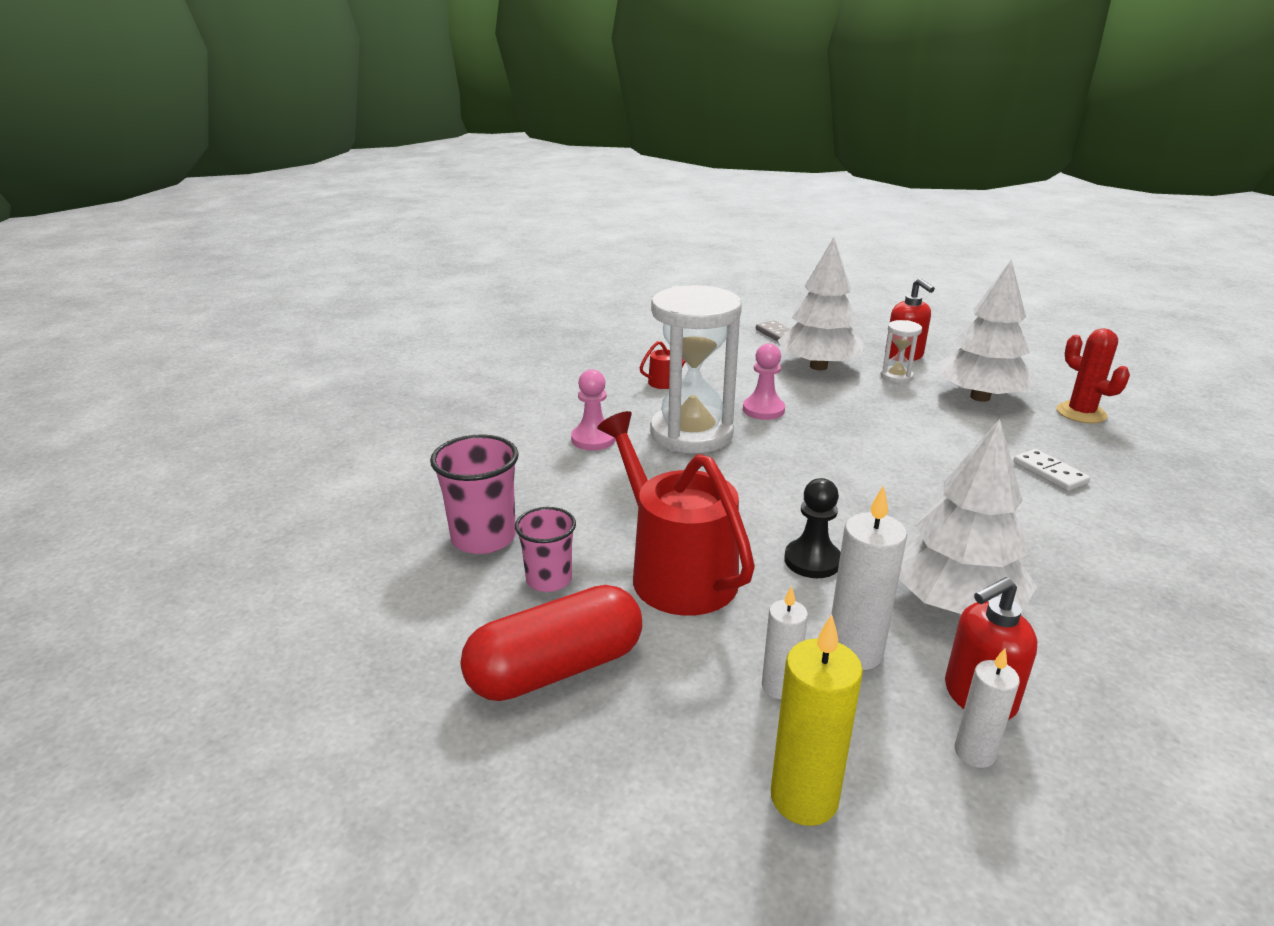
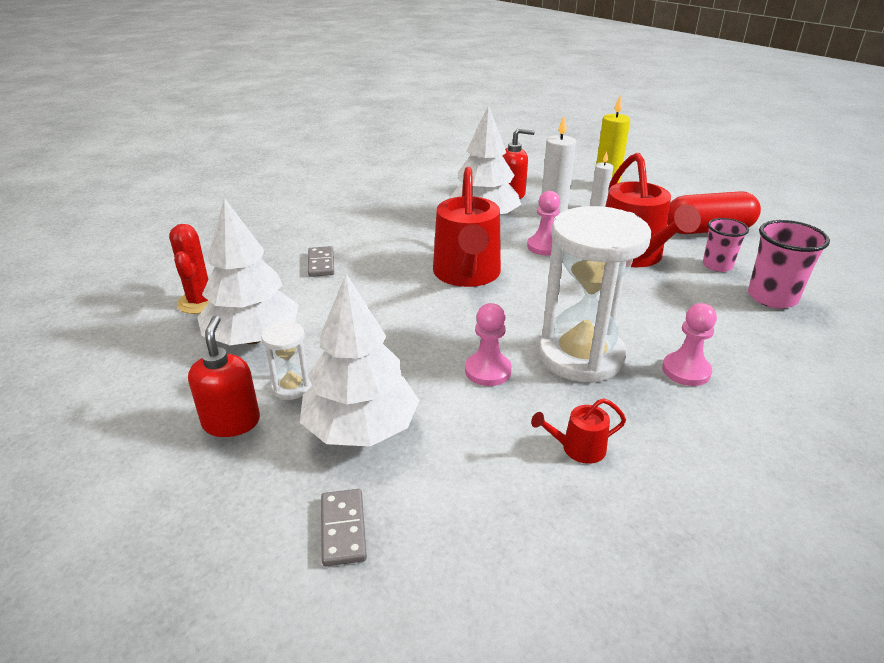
camera: 160 degrees left, 5 degrees up
black pawn [784,478,841,578] -> pink pawn [527,191,560,255]
white candle [955,648,1020,768] -> none
white domino [1014,449,1090,491] -> grey domino [308,246,334,277]
none -> red watering can [433,167,501,287]

